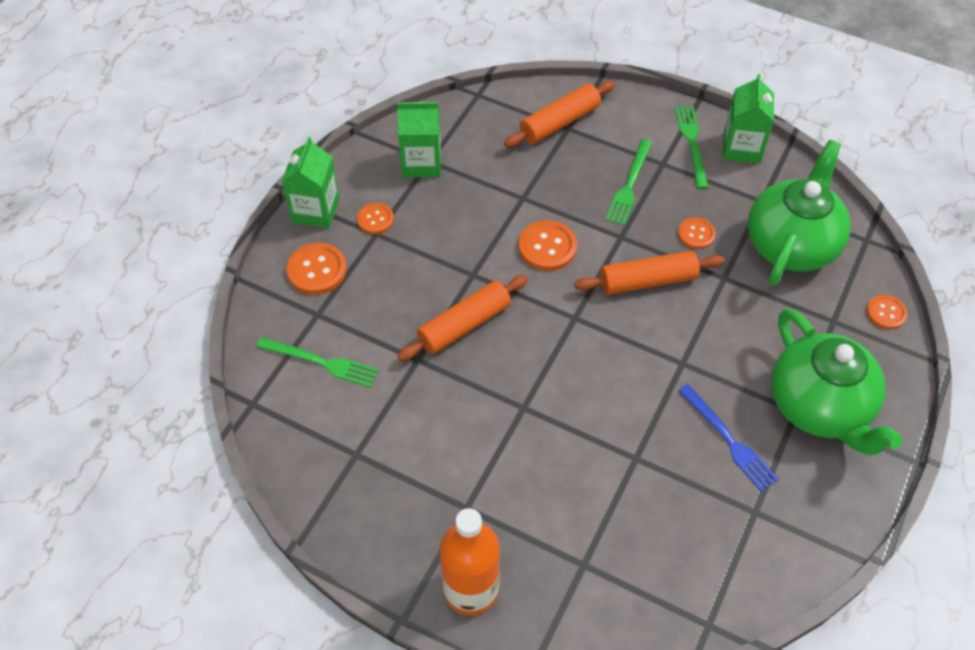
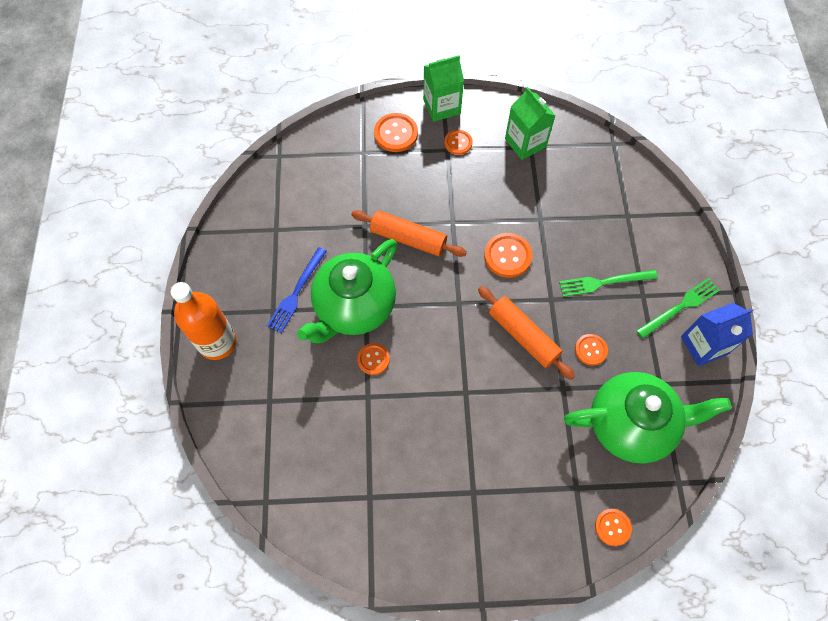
camera: 60 degrees right, 10 degrees up
green fork [256,337,379,388] -> none
orange rolling pin [504,81,615,147] -> none
blue fork [678,384,779,492] -> blue fork moved to [267,247,327,333]
green carton [723,74,774,164] -> blue carton [681,303,753,366]
green teapot [772,308,903,455] -> green teapot moved to [297,239,397,343]
none -> orange button [357,343,390,375]

